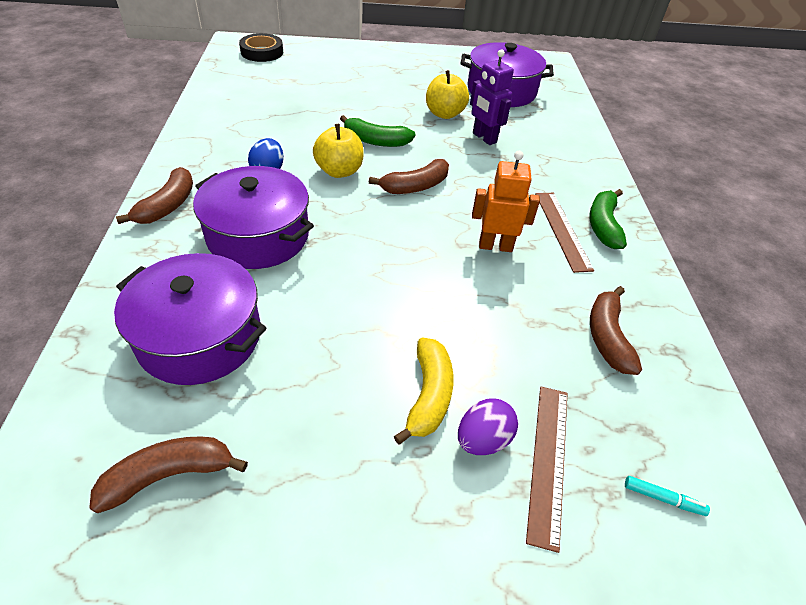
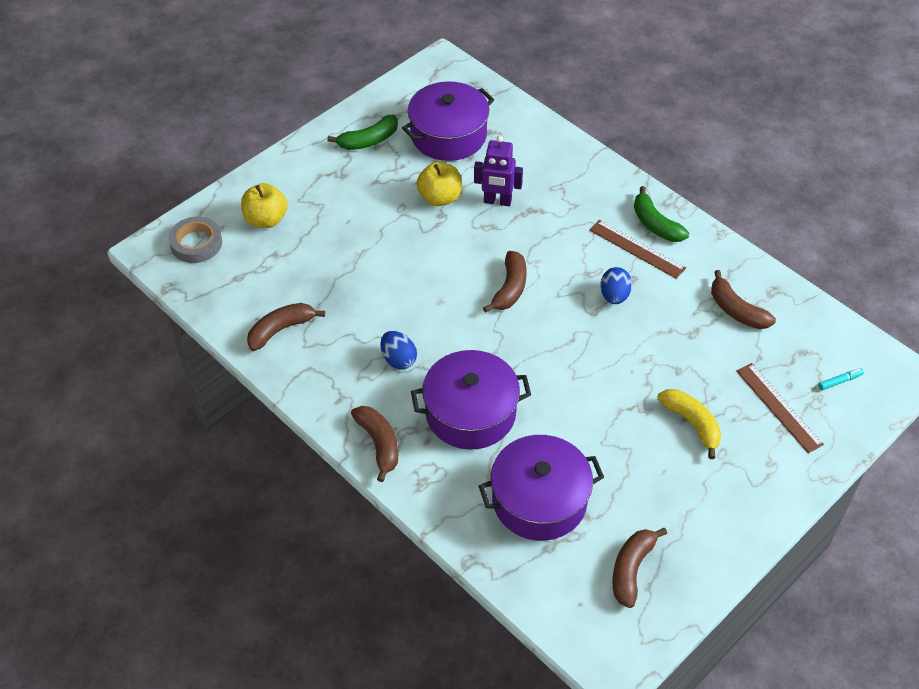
camera: 40 degrees left, 5 degrees up
black tape [239,33,283,62] -> grey tape [169,216,222,263]
yellow apple [313,124,364,178] -> yellow apple moved to [241,183,287,228]
green banana [340,115,415,147] -> green banana moved to [327,115,398,150]
purple egg [458,398,518,455] -> none
orange robot [472,151,540,252] -> blue egg [600,267,632,304]
none -> brown banana [247,303,325,351]

